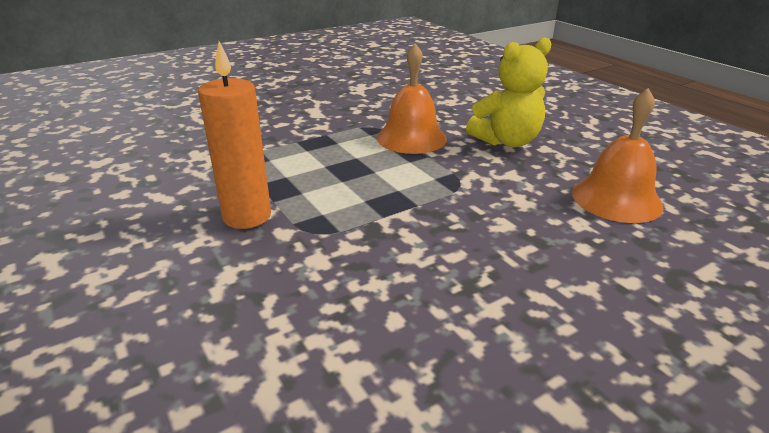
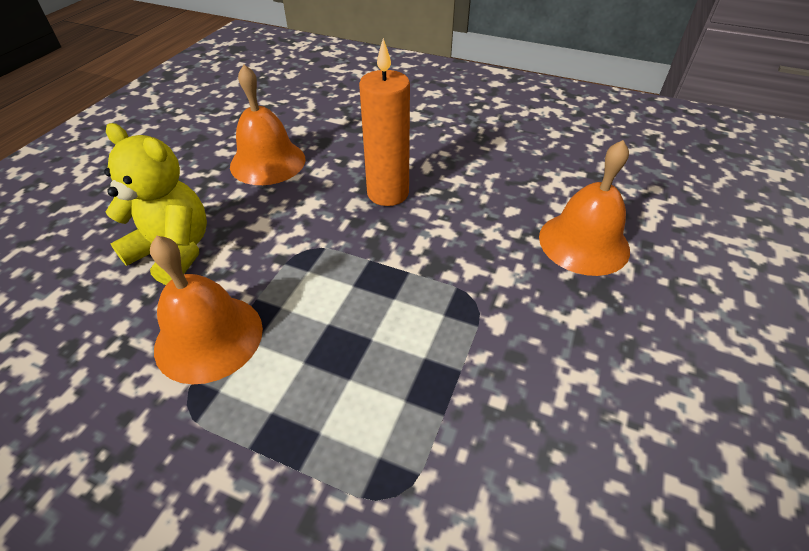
camera: 125 degrees left, 15 degrees up
orange candle [198,41,271,229] -> orange candle moved to [359,38,410,206]
none -> orange bell [539,140,630,276]

